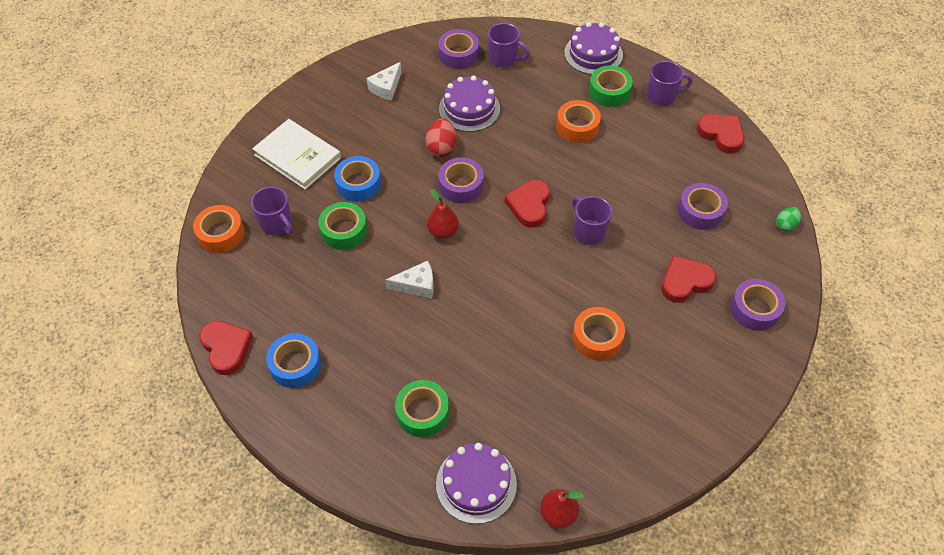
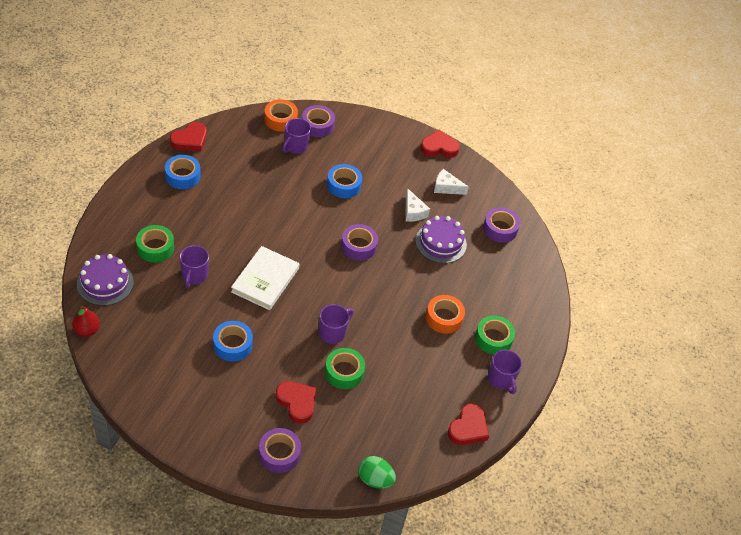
camera: 70 degrees right, 5 degrees down
white book [252,119,341,190] -> white book moved to [231,246,299,310]
green tape [318,202,367,250] -> green tape moved to [325,348,365,389]
white cheese [385,261,434,298] -> white cheese moved to [406,188,430,222]
red egg [425,118,457,157] -> none
red pear [427,189,459,239] -> none
purple mug [488,23,530,67] -> purple mug moved to [179,245,209,288]
red heart [505,180,550,228] -> red heart moved to [420,130,460,158]
purple cake [564,22,623,75] -> none
orange tape [572,307,625,360] -> blue tape [213,321,253,362]
purple tape [678,183,728,230] -> purple tape moved to [302,105,335,137]
green egg [776,207,801,231] -> green egg [358,456,396,489], size x1.54

